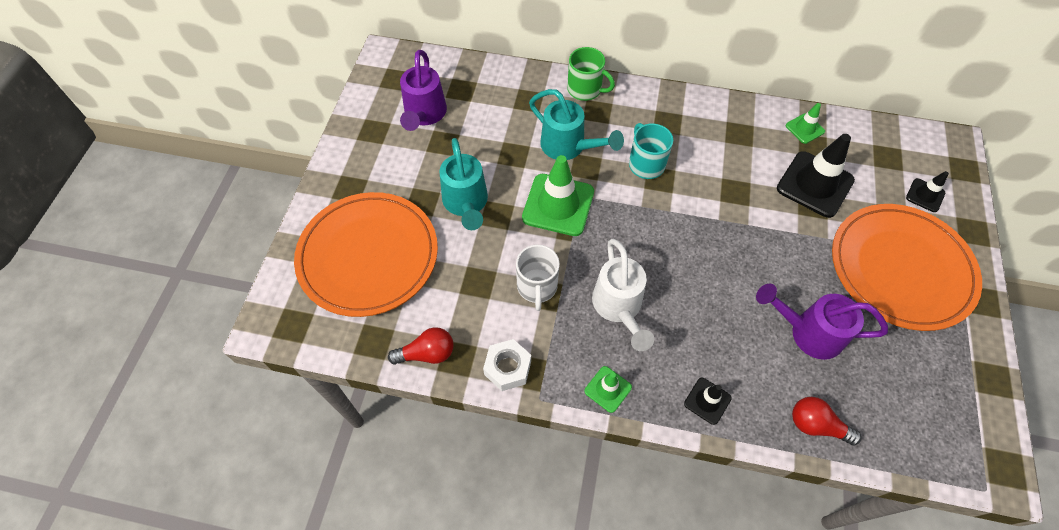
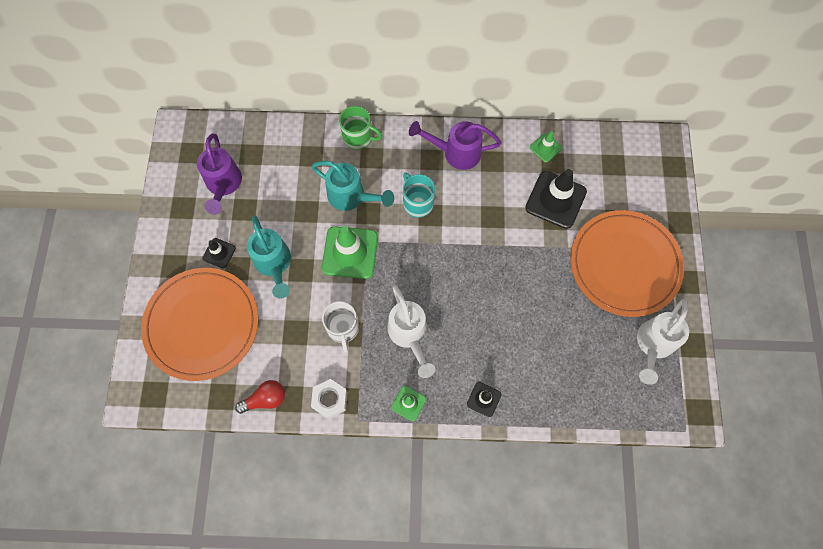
camera: 10 degrees left, 10 degrees up
purple watering can [756,284,888,360] -> purple watering can moved to [409,121,502,170]
red light bulb [792,397,862,446] -> none
black traffic cone [906,171,949,212] -> black traffic cone moved to [202,238,236,268]
none -> white watering can [637,299,689,385]

